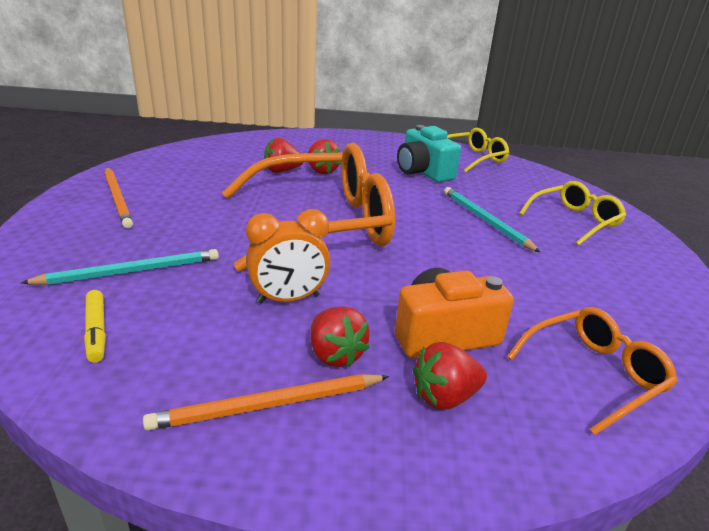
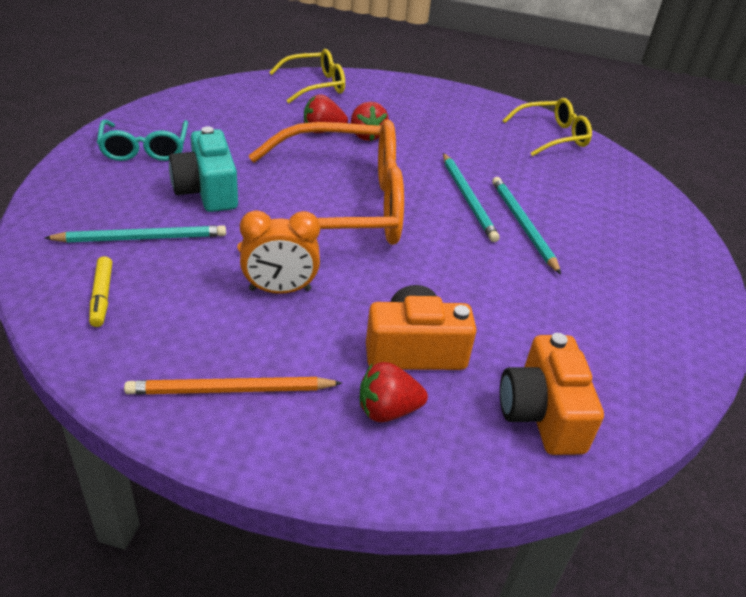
camera: 10 degrees right, 10 degrees up
orange pencil [105,168,133,228] -> turquoise glasses [97,120,188,161]
red strawberry [310,306,370,367] -> none
turquoise camera [397,125,461,182] -> turquoise camera moved to [169,127,238,212]
orange glasses [507,307,678,435] -> orange camera [500,333,604,455]
yellow glasses [519,181,626,246] -> yellow glasses moved to [269,49,345,103]
none -> turquoise pencil [443,153,500,242]

